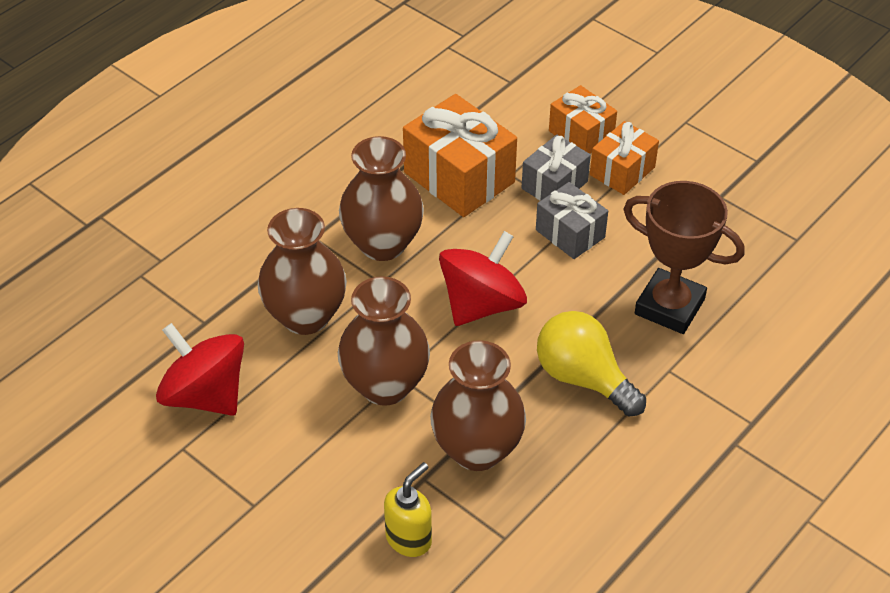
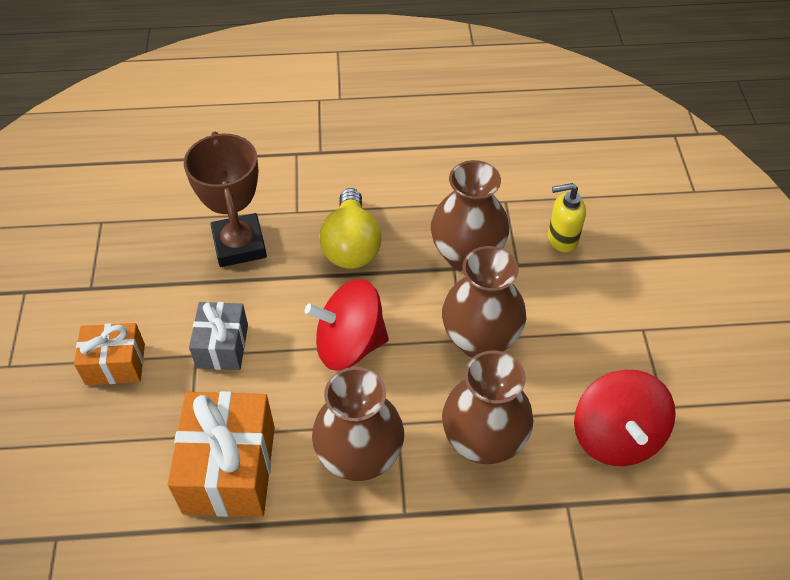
camera: 135 degrees left, 5 degrees up
grey gift [522,135,591,201] -> none
orange gift [549,85,617,154] -> none

